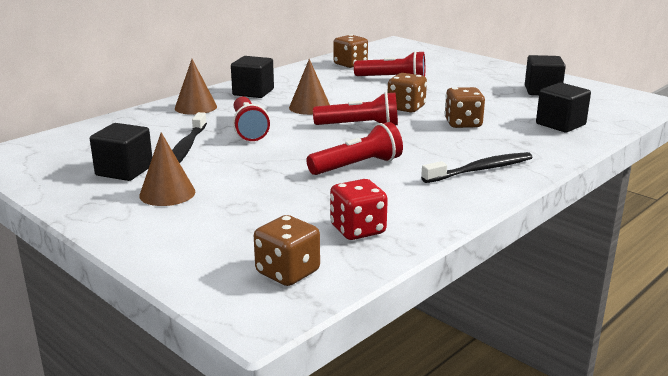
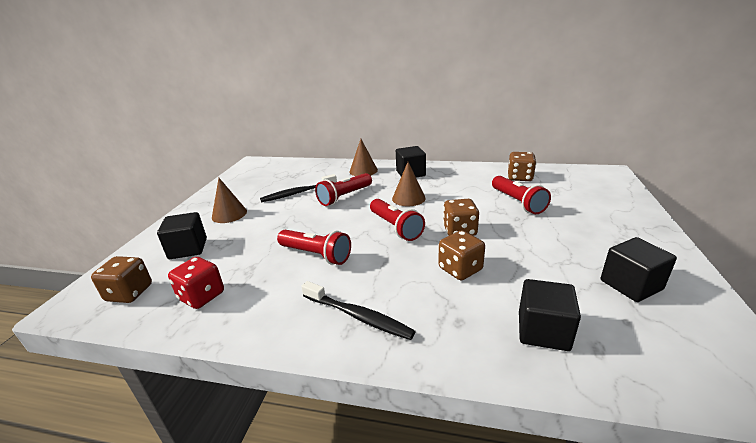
camera: 60 degrees right, 5 degrees up
black cube [90,123,152,181] -> black cube moved to [157,212,207,259]

